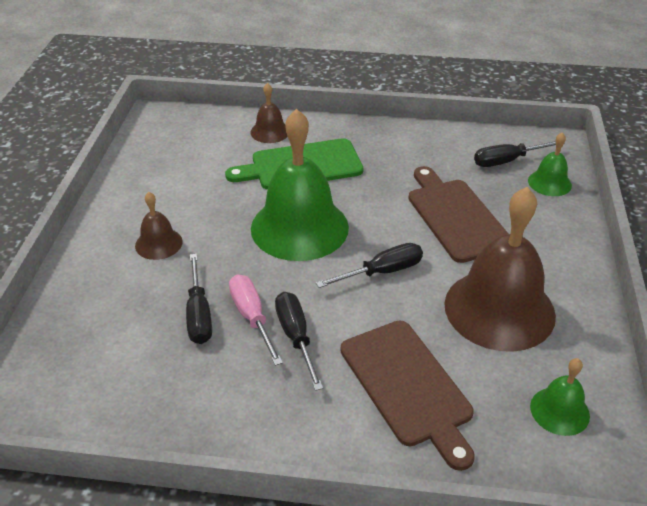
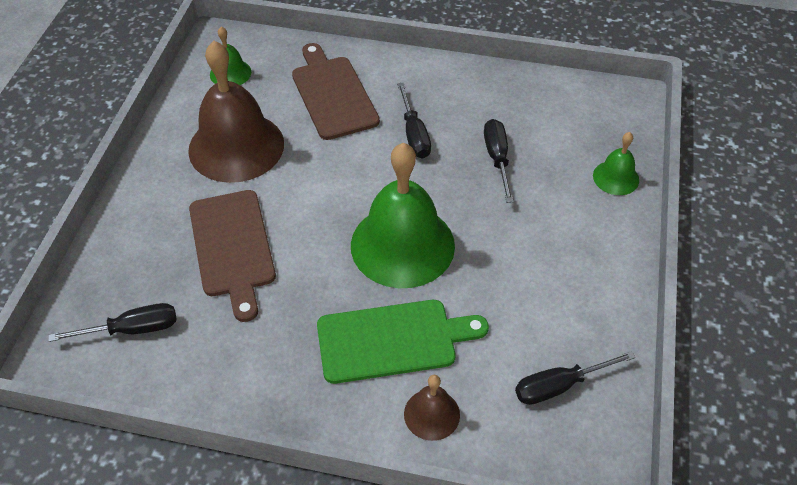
camera: 175 degrees left, 10 degrees up
brown bell [135,192,183,260] -> none
pink screwdriver [229,275,283,366] -> none
black screwdriver [316,243,423,288] -> black screwdriver moved to [515,351,636,405]
green bell [528,132,572,196] -> green bell moved to [593,132,639,195]

